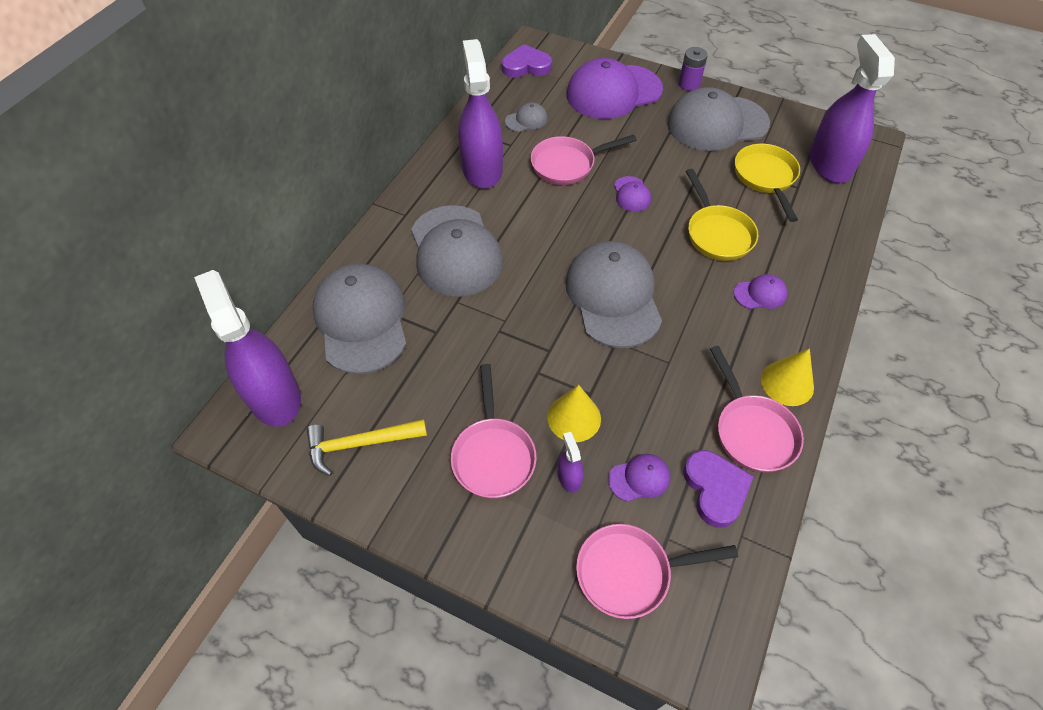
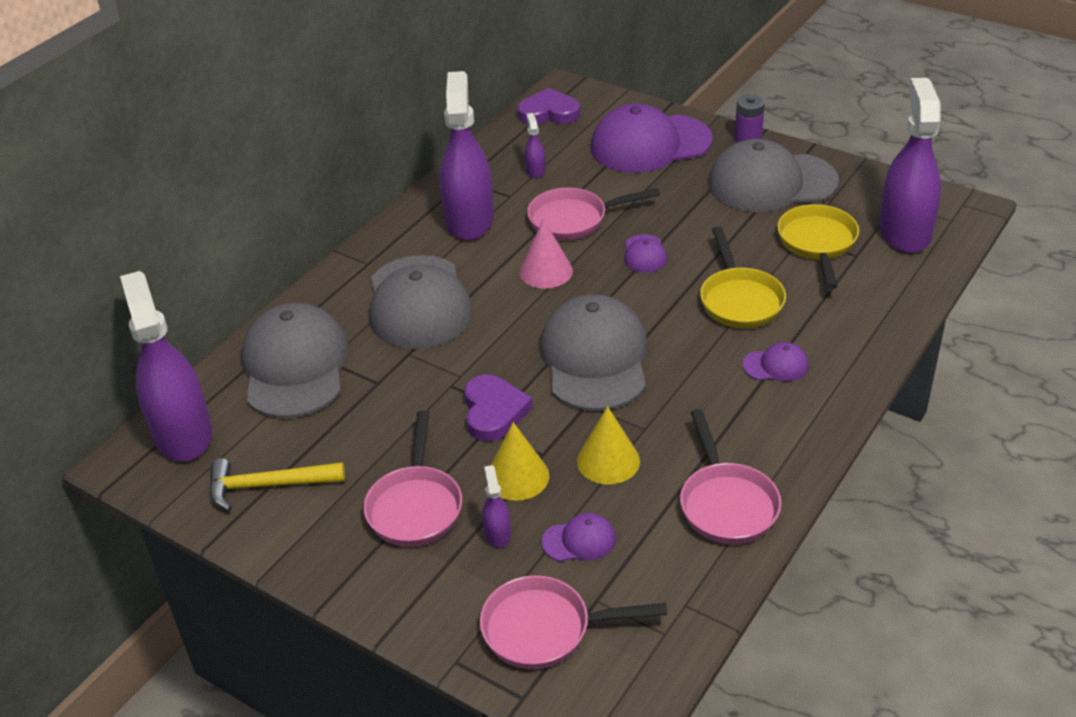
camera: 10 degrees right, 15 degrees down
grey cap [505,102,548,132] -> purple spray bottle [524,113,545,178]
purple heart [683,450,754,528] -> purple heart moved to [464,375,533,441]
yellow cone [761,348,814,406] -> yellow cone moved to [577,406,640,484]
none -> pink cone [519,219,573,289]

